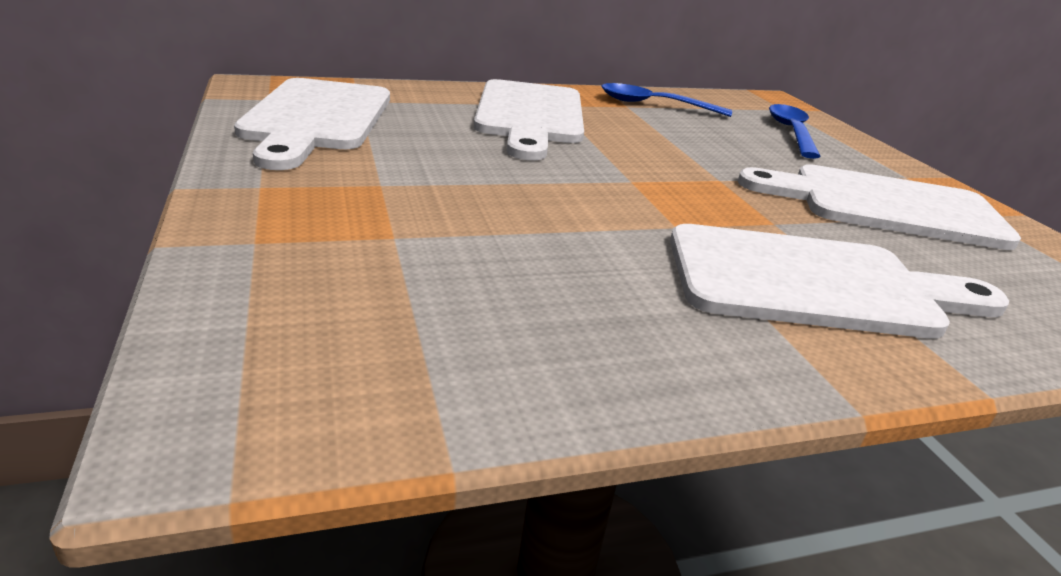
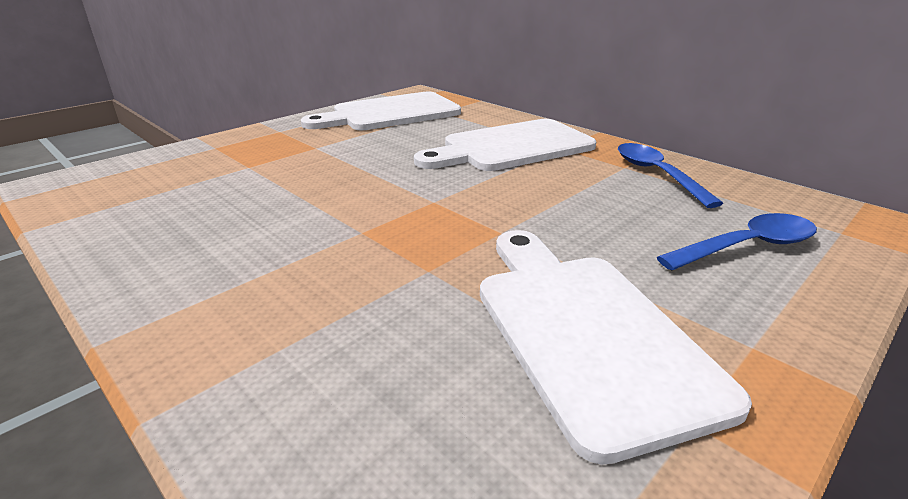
camera: 65 degrees right, 0 degrees up
white cutting board [670,224,1009,338] -> none

